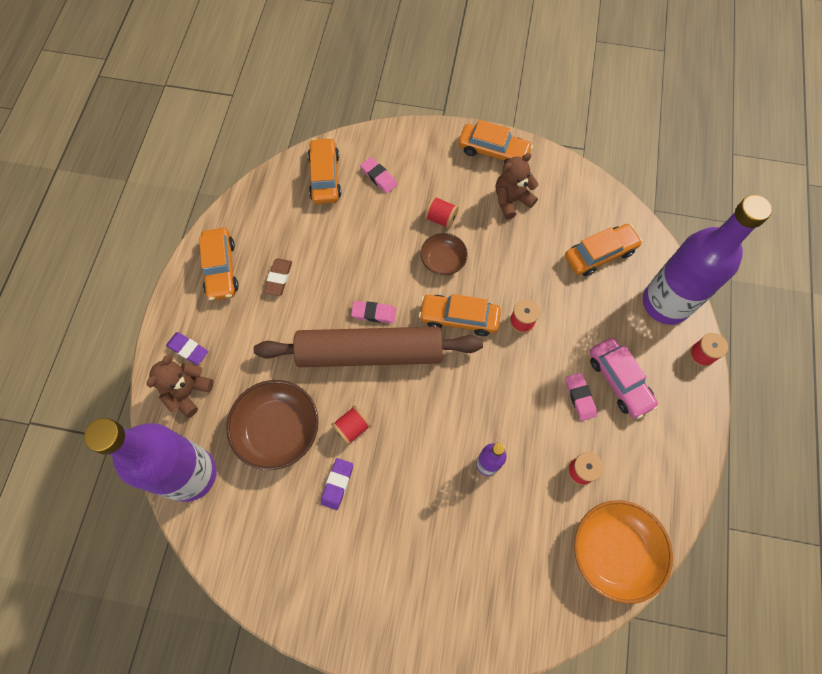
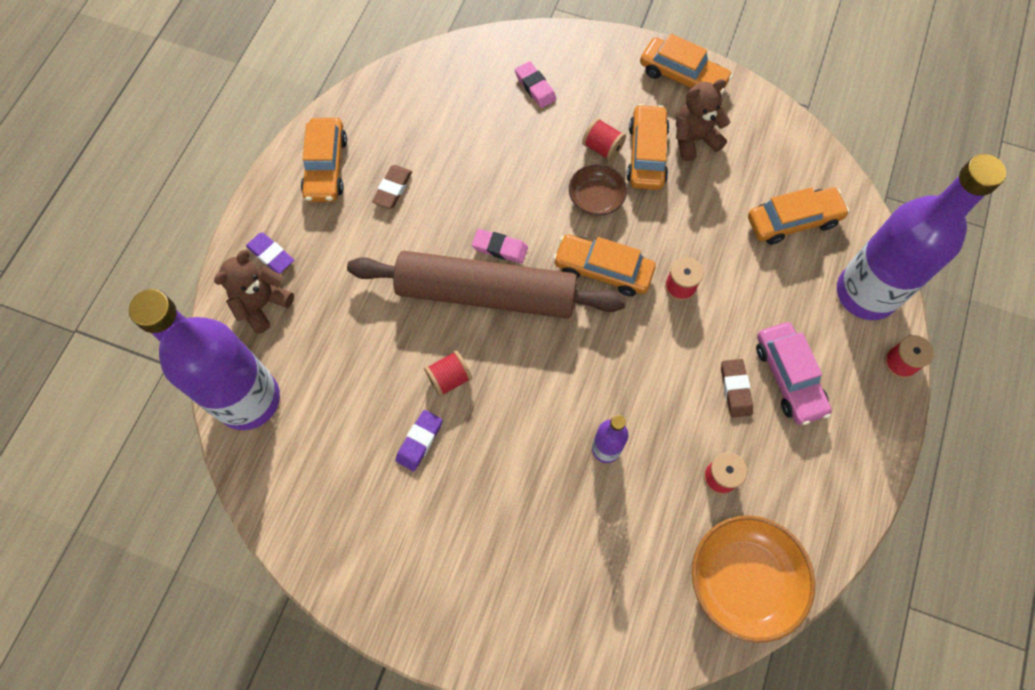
camera: 10 degrees right, 0 degrees up
brown bowl [226,380,319,470] -> none
orange car [308,137,341,204] -> orange car moved to [626,104,670,190]
pink eraser [566,373,597,421] -> brown eraser [721,359,753,418]

